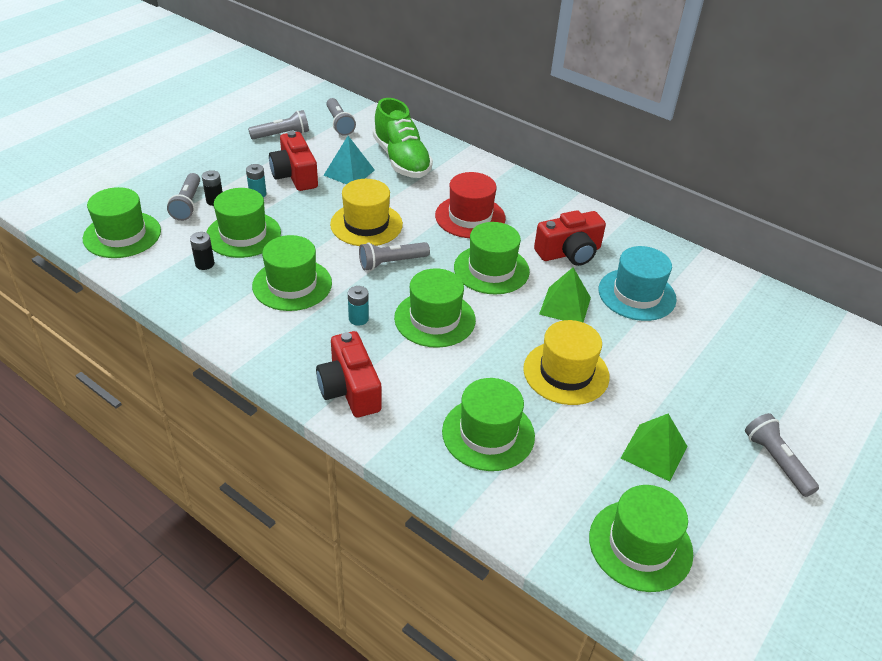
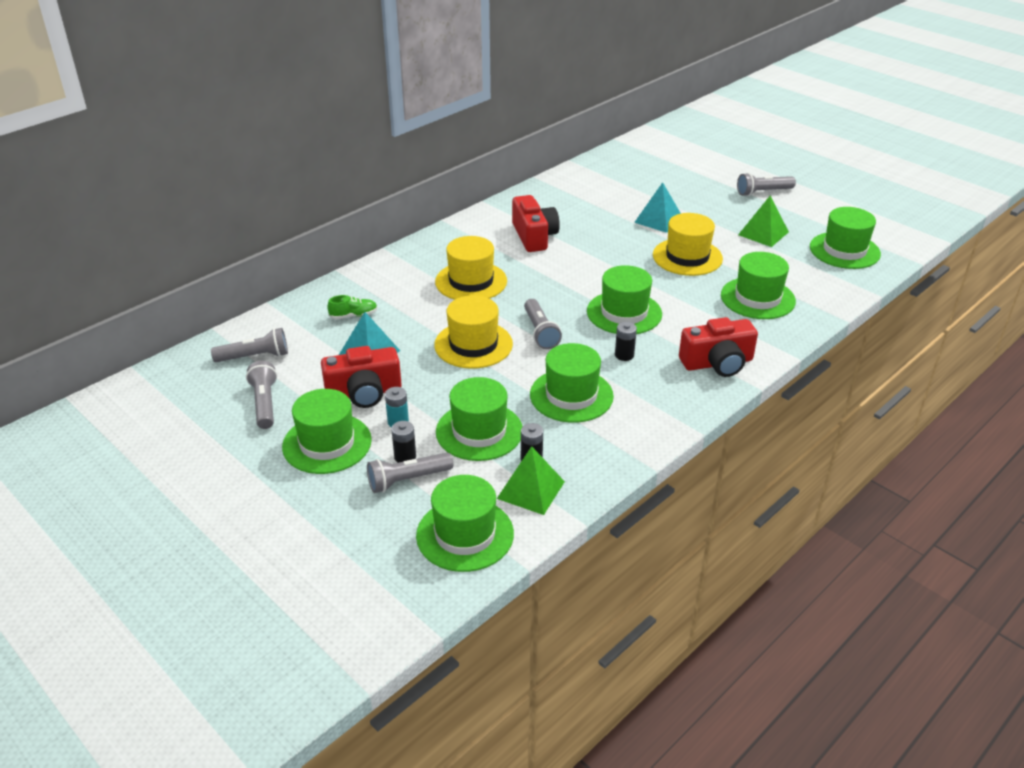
camera: 80 degrees left, 5 degrees down
grey flashlight [167,173,200,221] -> grey flashlight turned 150 degrees clockwise [367,453,453,493]
turquoise battery [348,286,369,326] -> black battery [615,322,637,361]
green shoe [373,98,433,178] -> green shoe [327,295,378,319], size x0.43
red hat [435,172,506,238] -> yellow hat [435,236,507,300]
green hat [454,222,530,295] -> green hat moved to [282,389,372,474]
green pyramid [539,267,591,322] -> green pyramid moved to [497,446,565,515]
turquoise hat [599,246,677,321] -> none
none -> turquoise pyramid [634,182,681,233]

